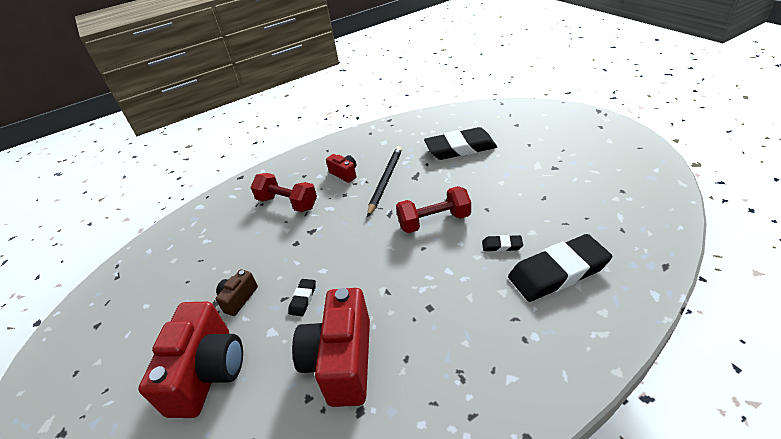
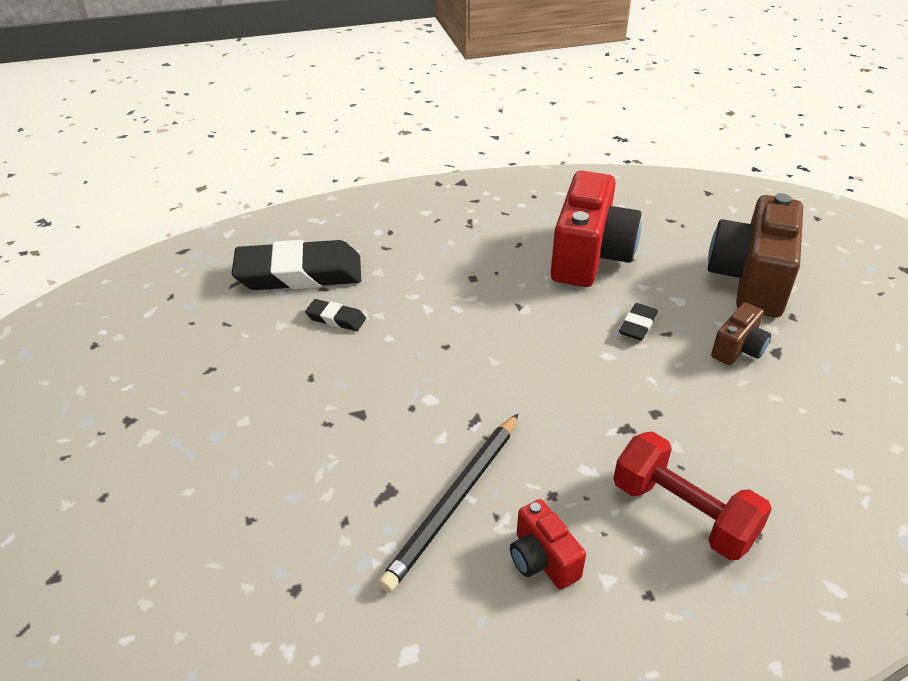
camera: 170 degrees left, 0 degrees up
red camera [138,302,243,418] -> brown camera [708,193,803,317]
red dumbbell [396,186,471,233] -> none
black eraser [424,127,497,160] -> none

